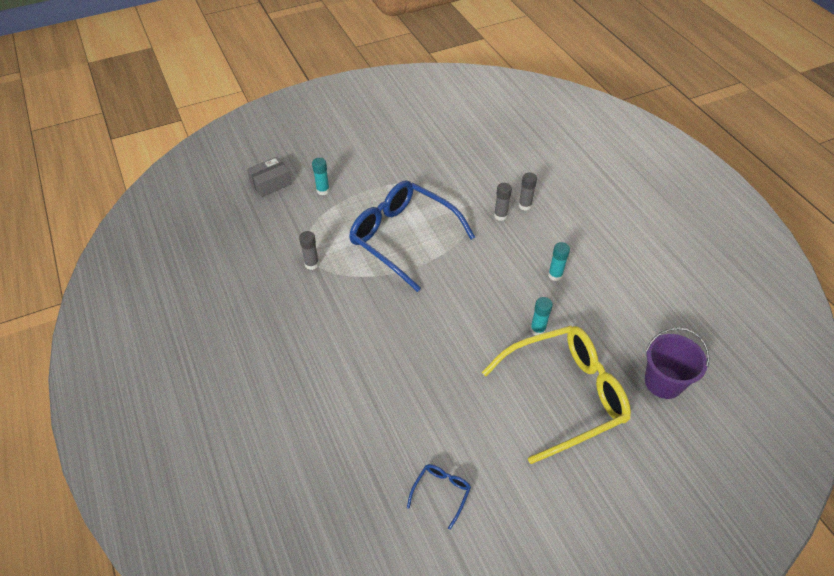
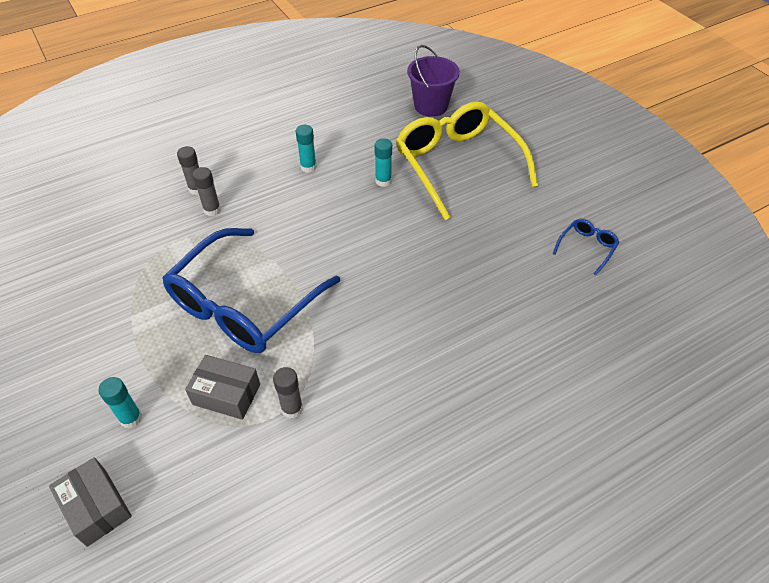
camera: 95 degrees left, 0 degrees up
blue glasses [407,464,471,530] -> blue glasses turned 105 degrees clockwise [553,219,619,276]
none -> grey box [185,355,260,420]

